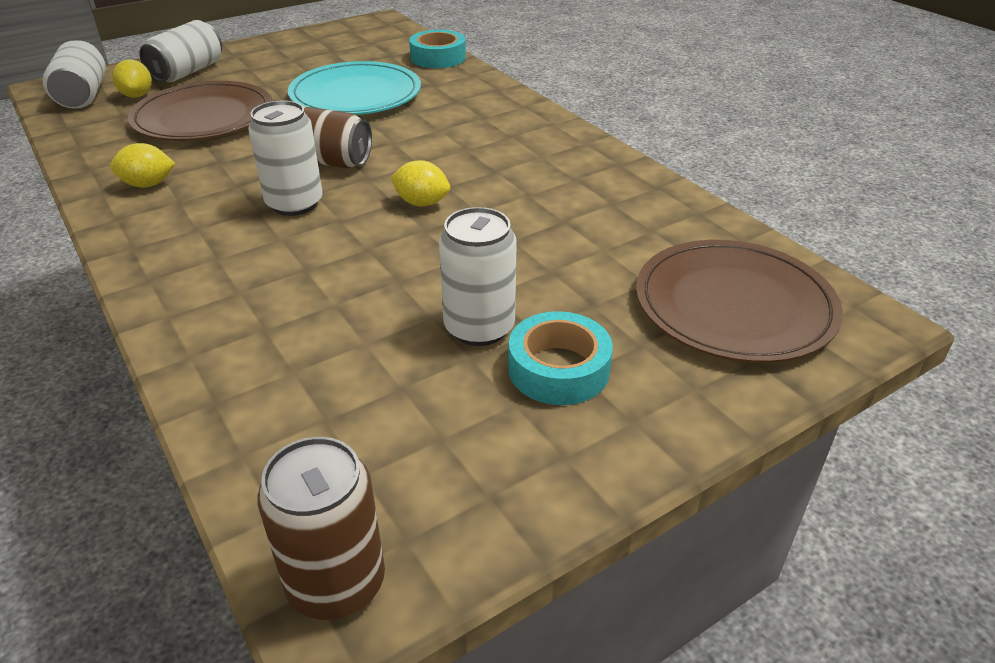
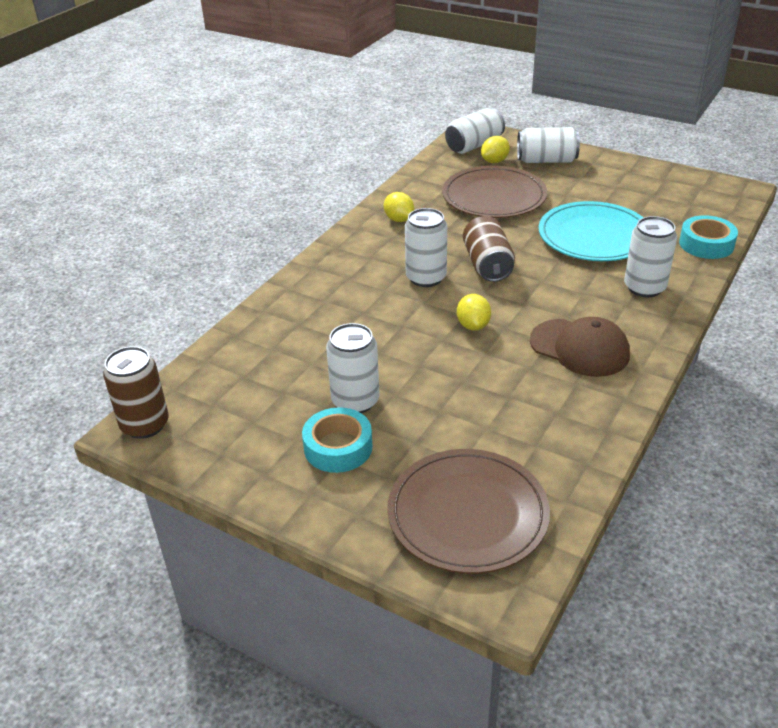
camera: 65 degrees right, 0 degrees up
none -> brown cap [530,317,630,377]
none -> white can [624,216,677,297]

